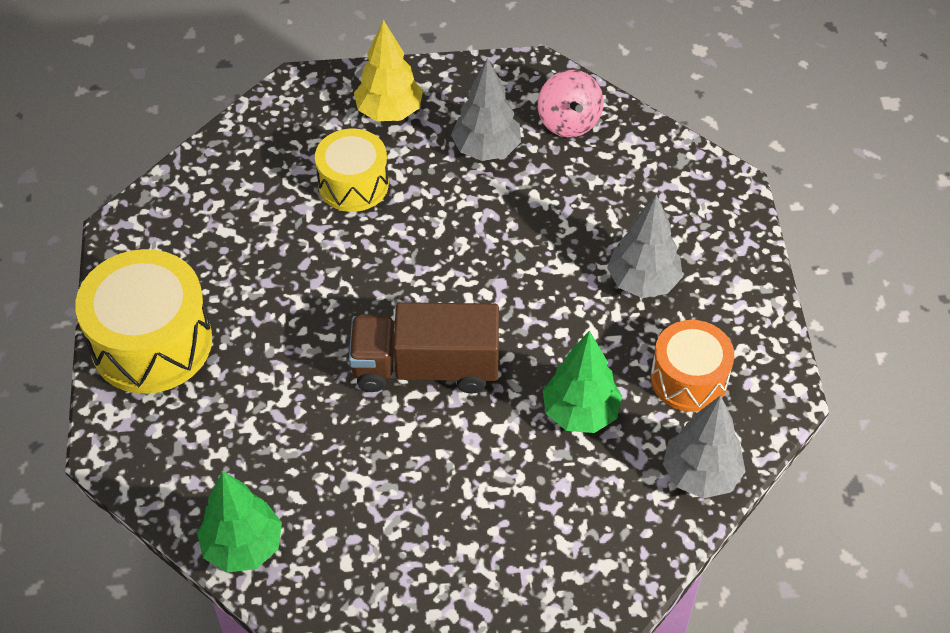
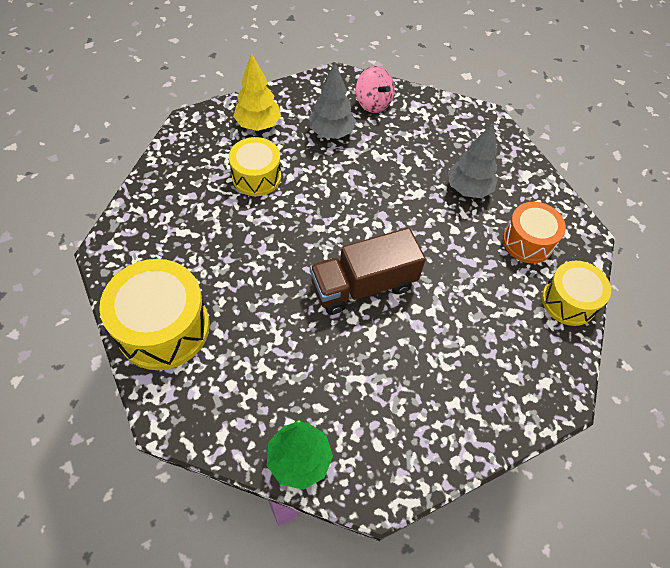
camera: 25 degrees left, 5 degrees up
green tree [543,330,622,433] -> none
grey tree [663,395,746,499] -> yellow drum [542,261,611,326]

